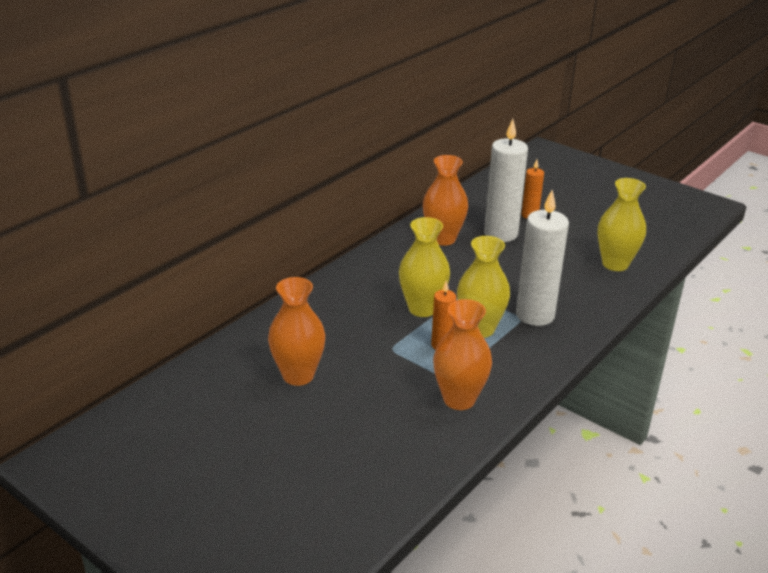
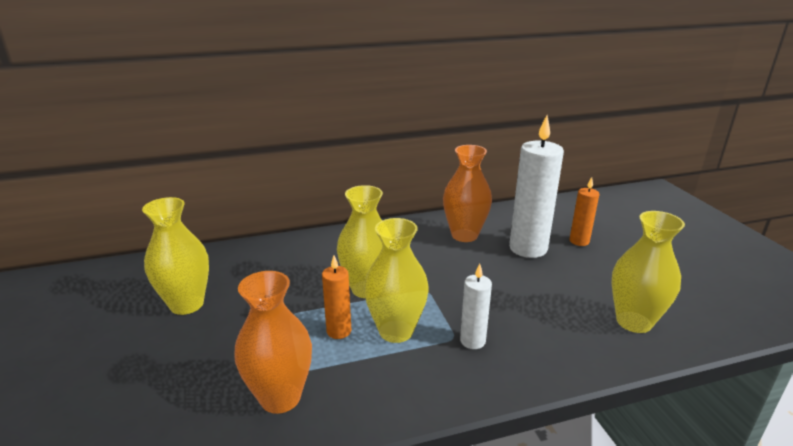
camera: 35 degrees right, 5 degrees down
orange vase [268,277,325,386] -> yellow vase [142,197,209,315]
white candle [516,190,569,326] -> white candle [460,264,492,349], size x0.52

